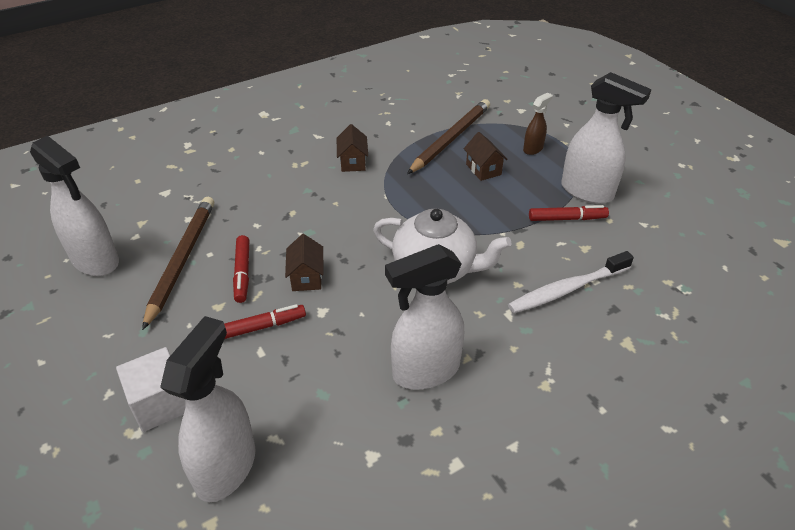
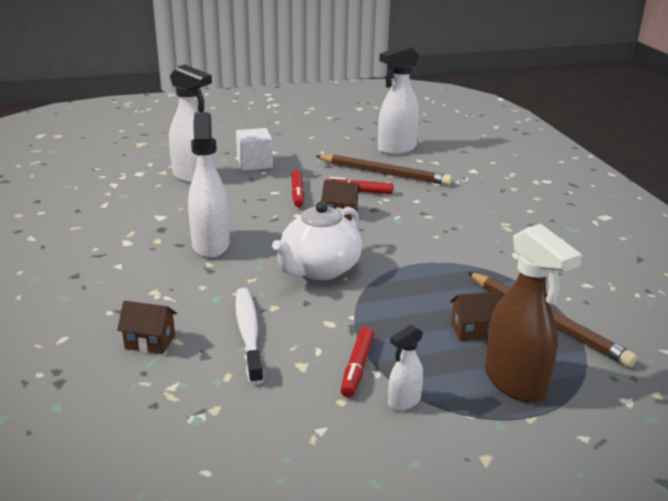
camera: 105 degrees right, 15 degrees down
brown house [337,124,368,172] -> brown house moved to [117,301,177,354]
brown spray bottle [523,92,553,155] -> brown spray bottle [485,224,582,402], size x1.99
white spray bottle [561,72,651,204] -> white spray bottle [388,325,423,411], size x0.50

